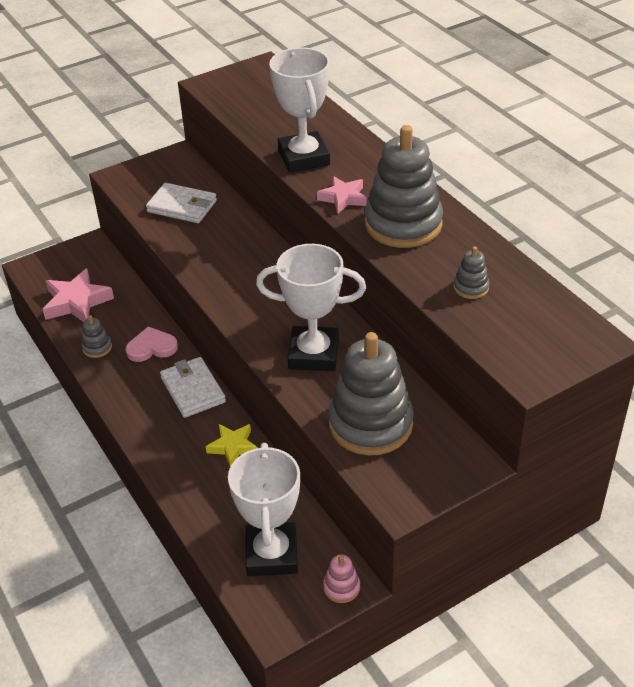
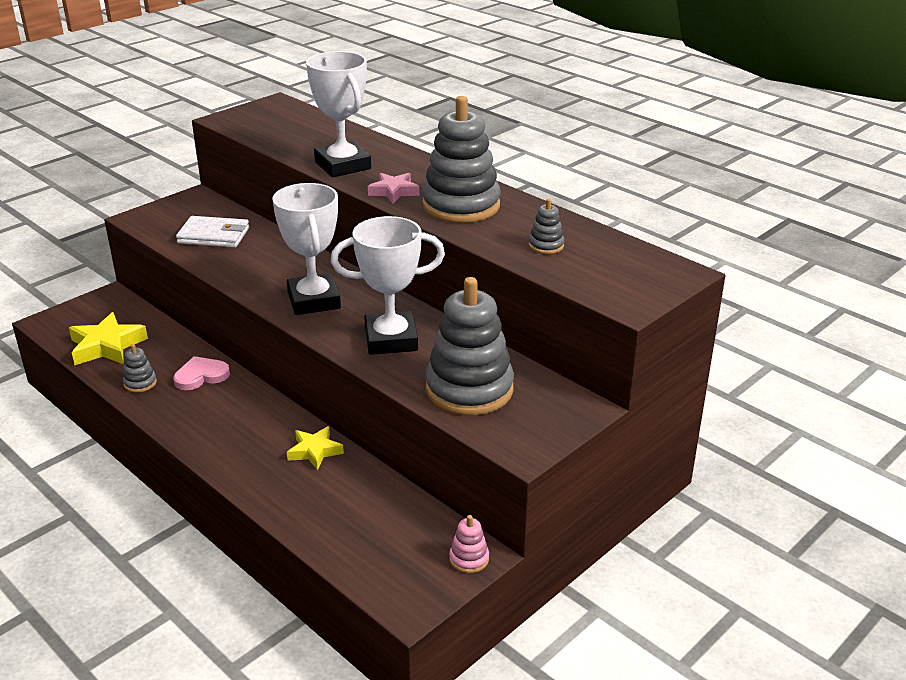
camera: 15 degrees left, 10 degrees down
pink star [43,268,114,322] -> yellow star [69,312,148,365]
white wallet [160,357,226,418] -> none
white trophy [228,443,300,576] -> white trophy moved to [272,183,341,315]

